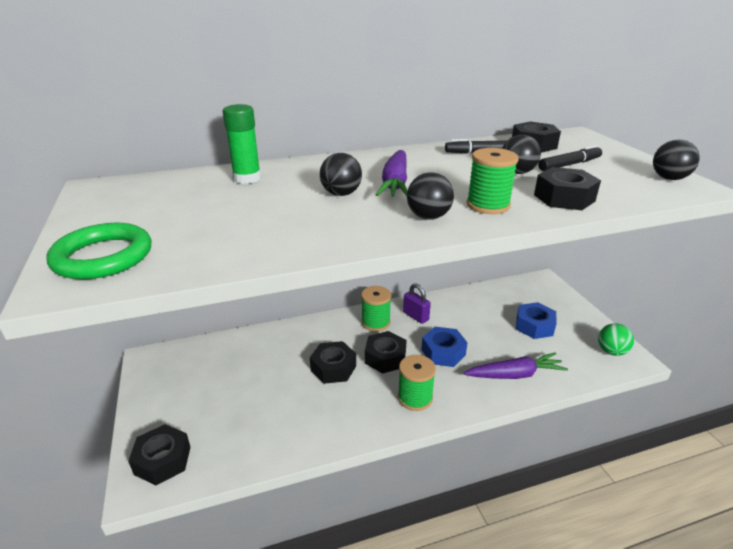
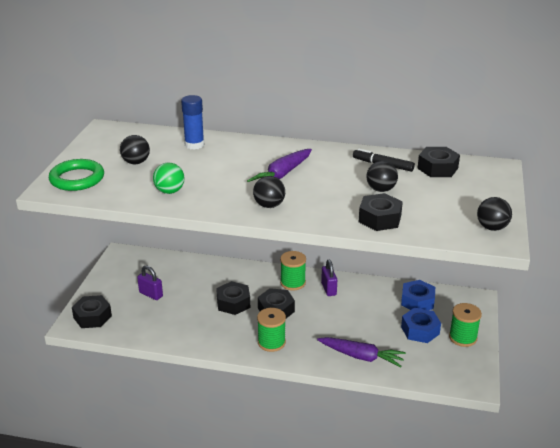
camera: 30 degrees right, 0 degrees up
green glue stick [223,104,261,184] -> blue glue stick [181,95,204,150]
black ball [320,153,362,196] -> black ball moved to [120,135,150,164]
blue nut [421,327,468,367] -> blue nut moved to [401,280,435,310]
green spool [467,148,519,214] -> green spool moved to [449,303,482,347]
black marker [538,145,602,171] -> none
green ball [598,323,634,356] -> green ball moved to [153,163,185,194]
none -> purple padlock [137,265,163,300]

